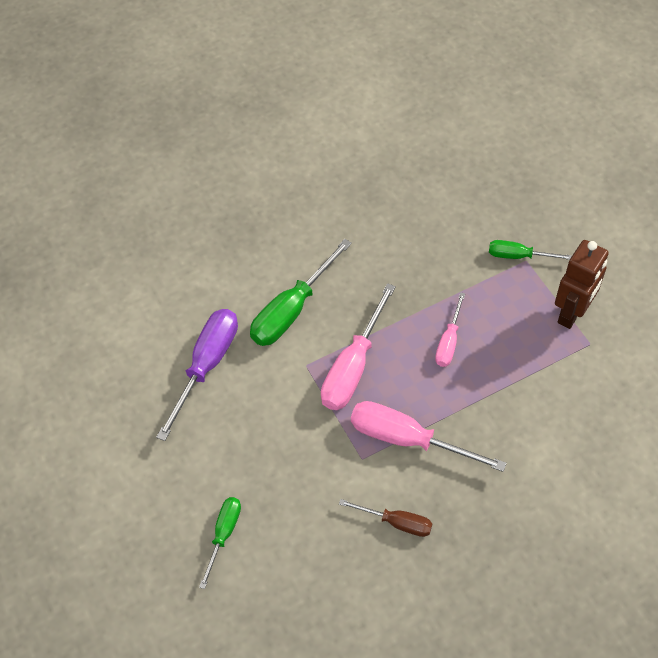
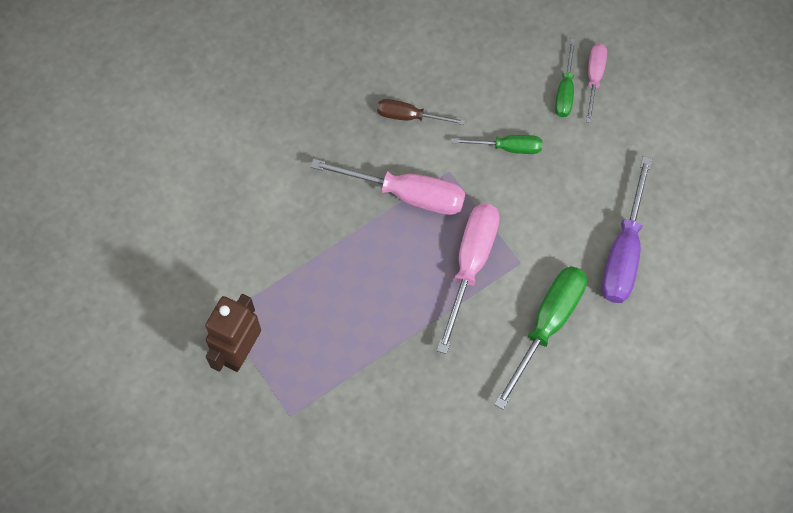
camera: 170 degrees right, 10 degrees up
pink screwdriver [435,292,465,367] -> pink screwdriver moved to [586,44,607,123]
green screwdriver [489,240,572,260] -> green screwdriver moved to [453,135,542,154]

